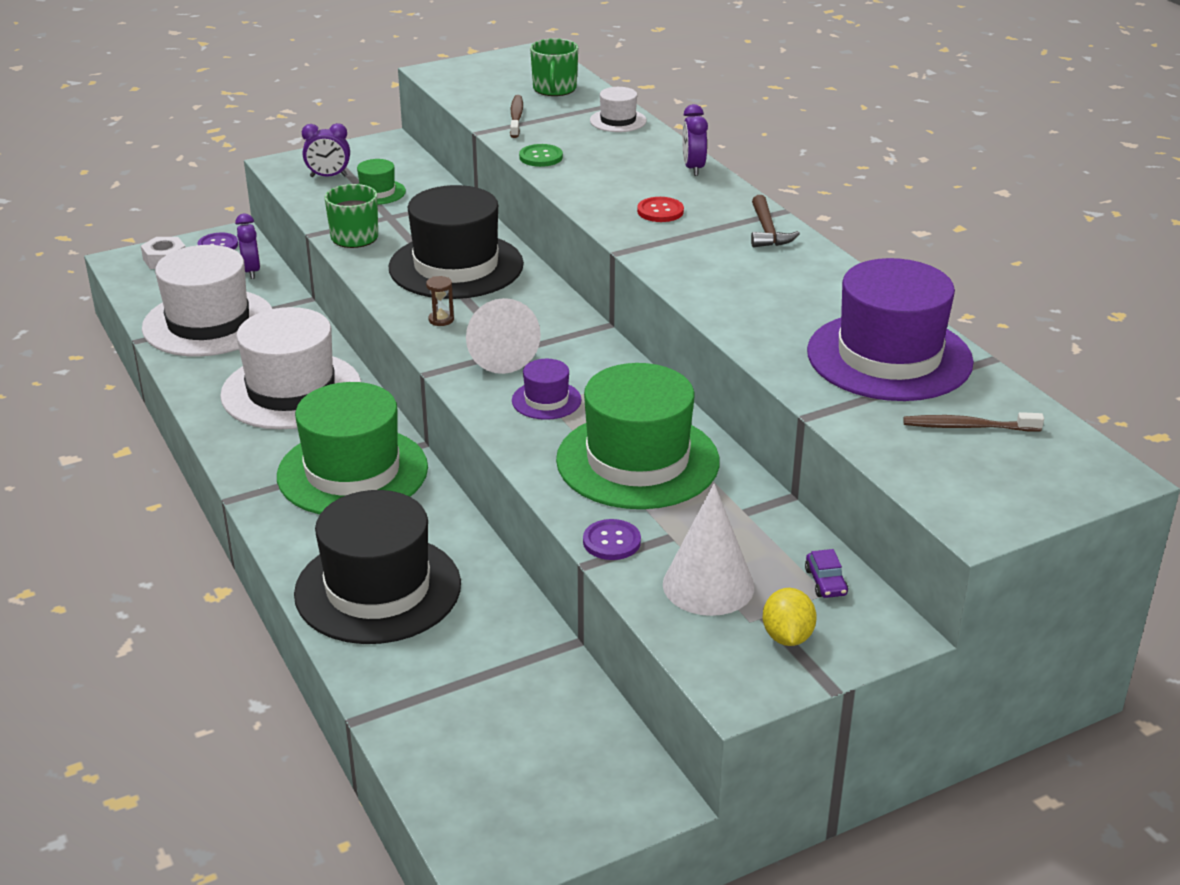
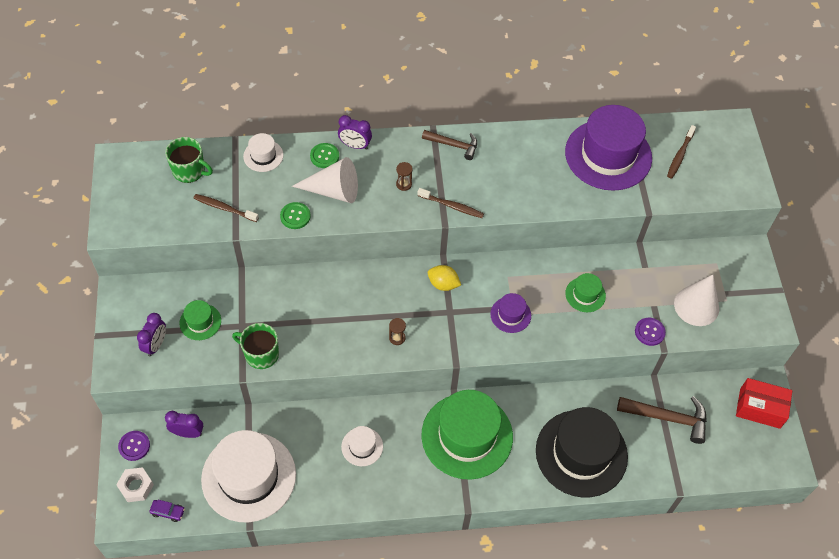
camera: 70 degrees left, 25 degrees up
white hat [220,307,361,429] -> white hat [341,426,383,466], size x0.45
black hat [388,185,524,299] -> none
white cone [466,298,541,374] -> white cone moved to [292,157,358,203]
green hat [556,363,720,509] -> green hat [565,273,606,312], size x0.45
red button [637,197,684,222] -> brown hourglass [396,162,413,191]
yellow lemon [763,588,817,646] -> yellow lemon moved to [428,265,461,291]
purple car [805,549,848,598] -> purple car moved to [149,500,185,522]
none -> green button [310,143,339,168]
none -> brown toothbrush [417,188,484,218]
none -> brown hammer [617,396,707,444]
none -> red box [736,378,792,429]

